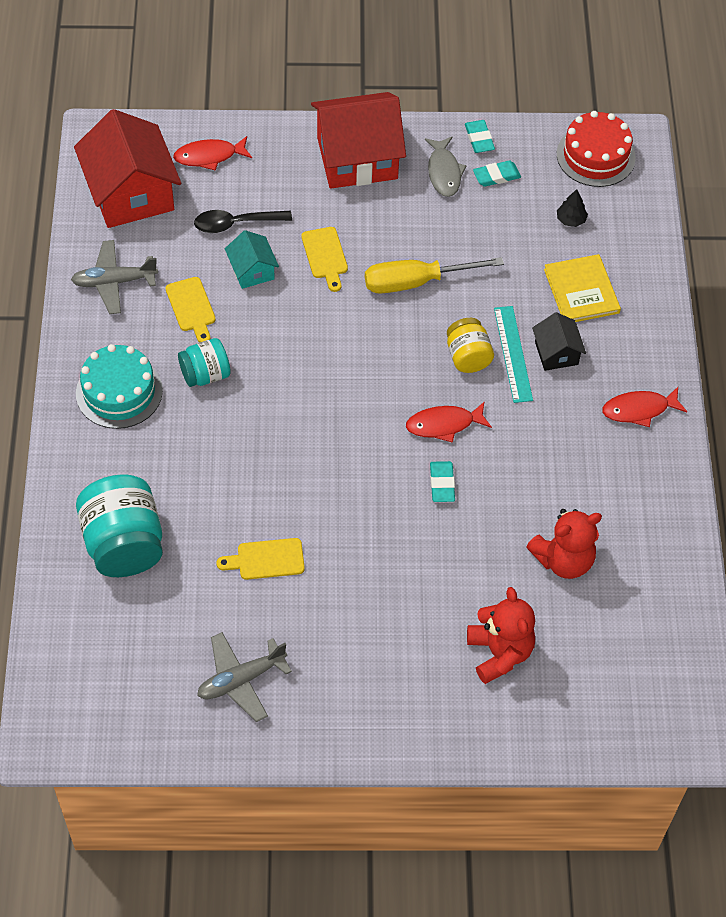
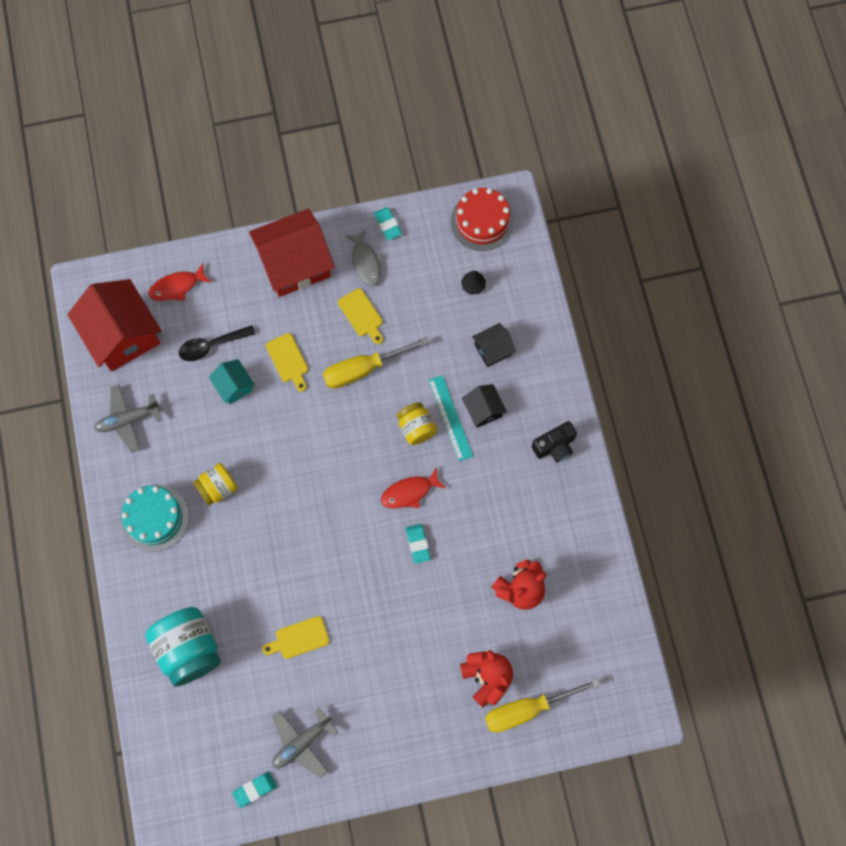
camera: 10 degrees left, 15 degrees up
yellow cutting board [166,277,216,343] -> yellow cutting board moved to [338,288,383,344]
turquoise jar [178,338,231,387] -> yellow jar [193,463,238,506]
turquoise eraser [473,161,521,187] -> turquoise eraser moved to [232,772,277,808]
yellow book [544,254,621,322] -> black house [472,323,516,367]
red fish [602,387,687,427] -> black camera [532,421,577,463]
none -> yellow screwdriver [485,678,600,733]

